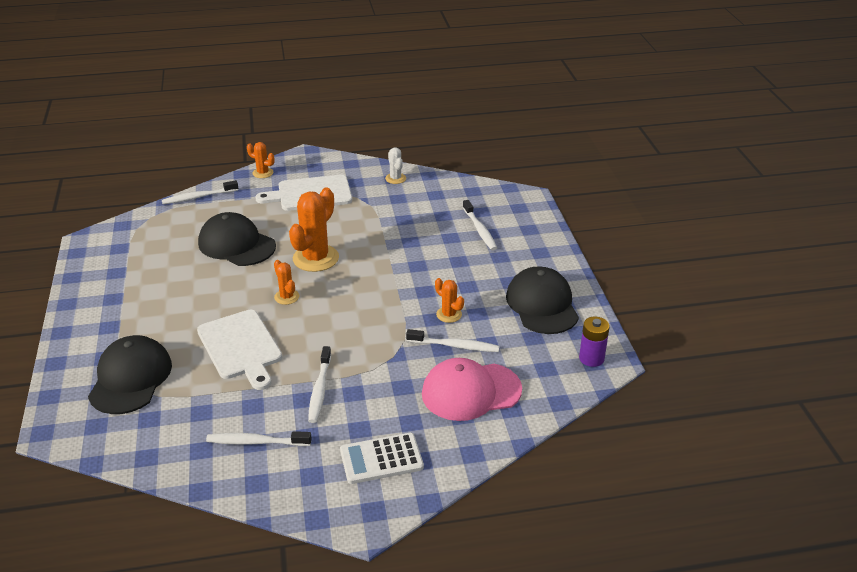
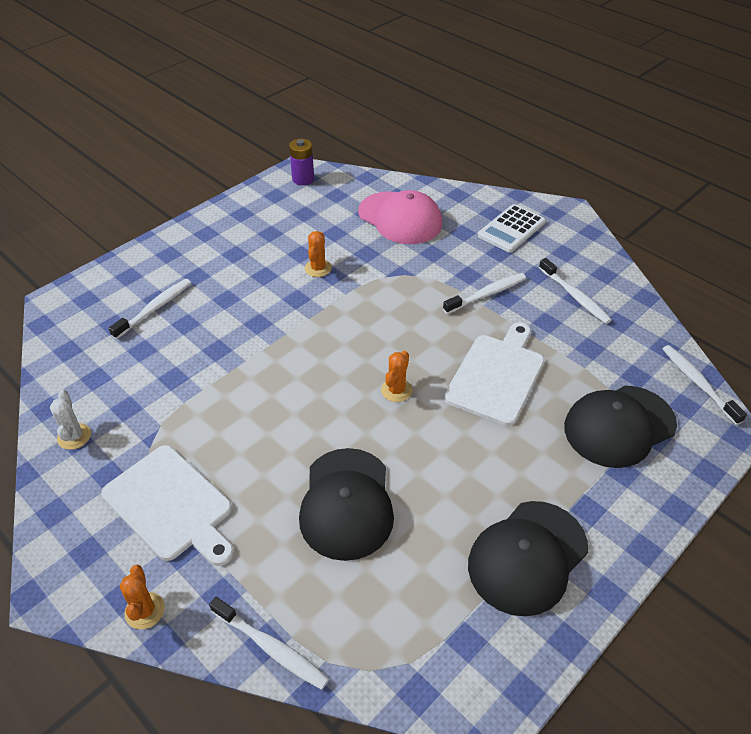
camera: 125 degrees left, 10 degrees up
orange cactus [289,188,339,272] -> none
white calculator [340,433,424,484] -> white calculator turned 90 degrees clockwise [478,204,546,252]
white cactus [385,147,406,184] -> white cactus turned 45 degrees counterclockwise [50,390,91,450]
white toothbrush [406,329,500,352] -> white toothbrush moved to [663,345,747,425]
black cap [506,266,579,334] -> black cap moved to [468,501,588,616]

